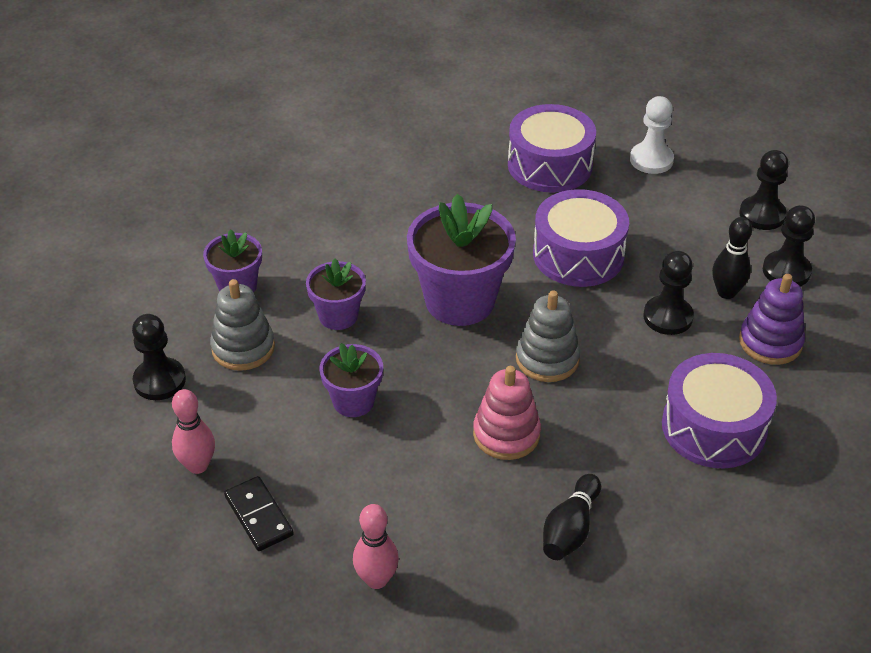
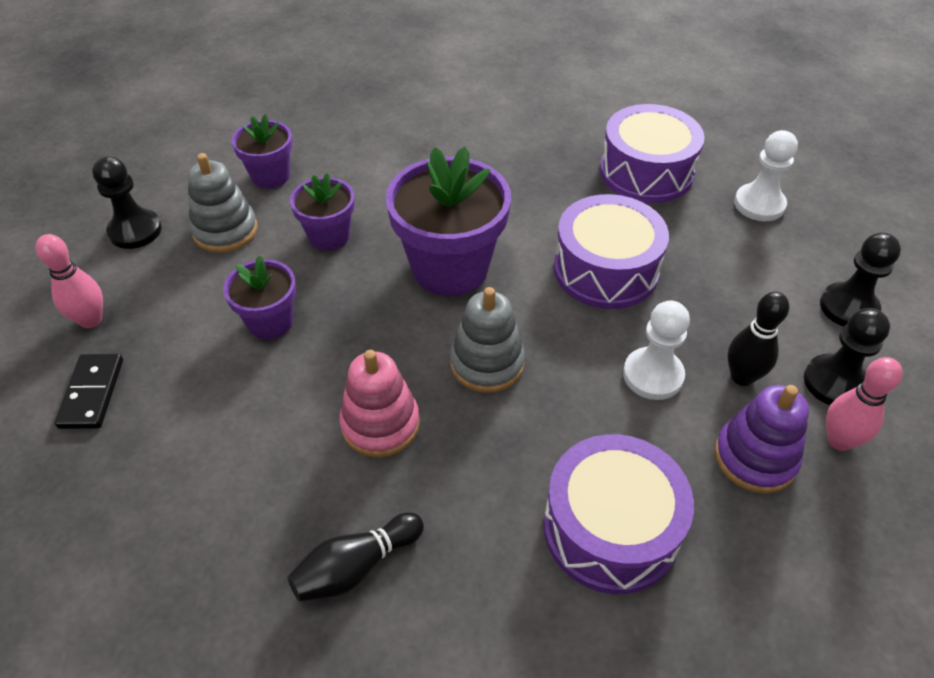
camera: 30 degrees right, 5 degrees up
pink bowling pin [353,504,399,589] -> pink bowling pin moved to [826,357,903,451]
black pawn [643,251,694,335] -> white pawn [623,301,690,400]

